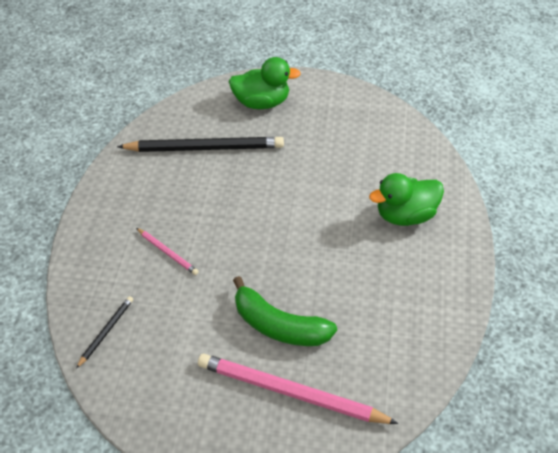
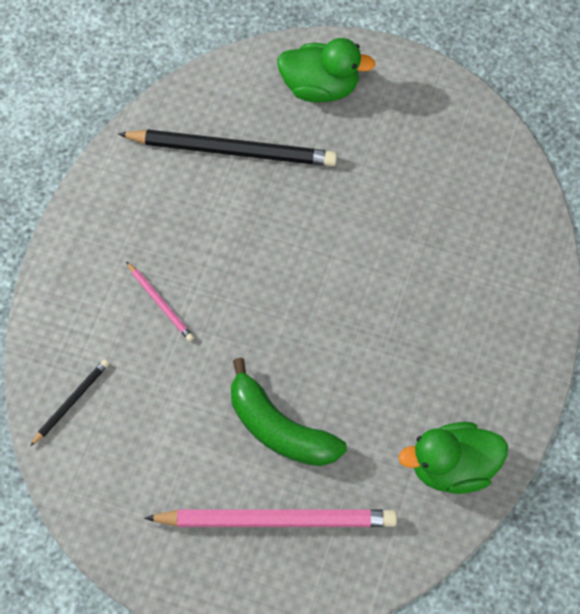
camera: 10 degrees right, 15 degrees up
pink pencil [198,354,399,424] -> pink pencil turned 150 degrees clockwise [144,509,397,527]
green duck [369,173,444,226] -> green duck moved to [398,422,508,494]

